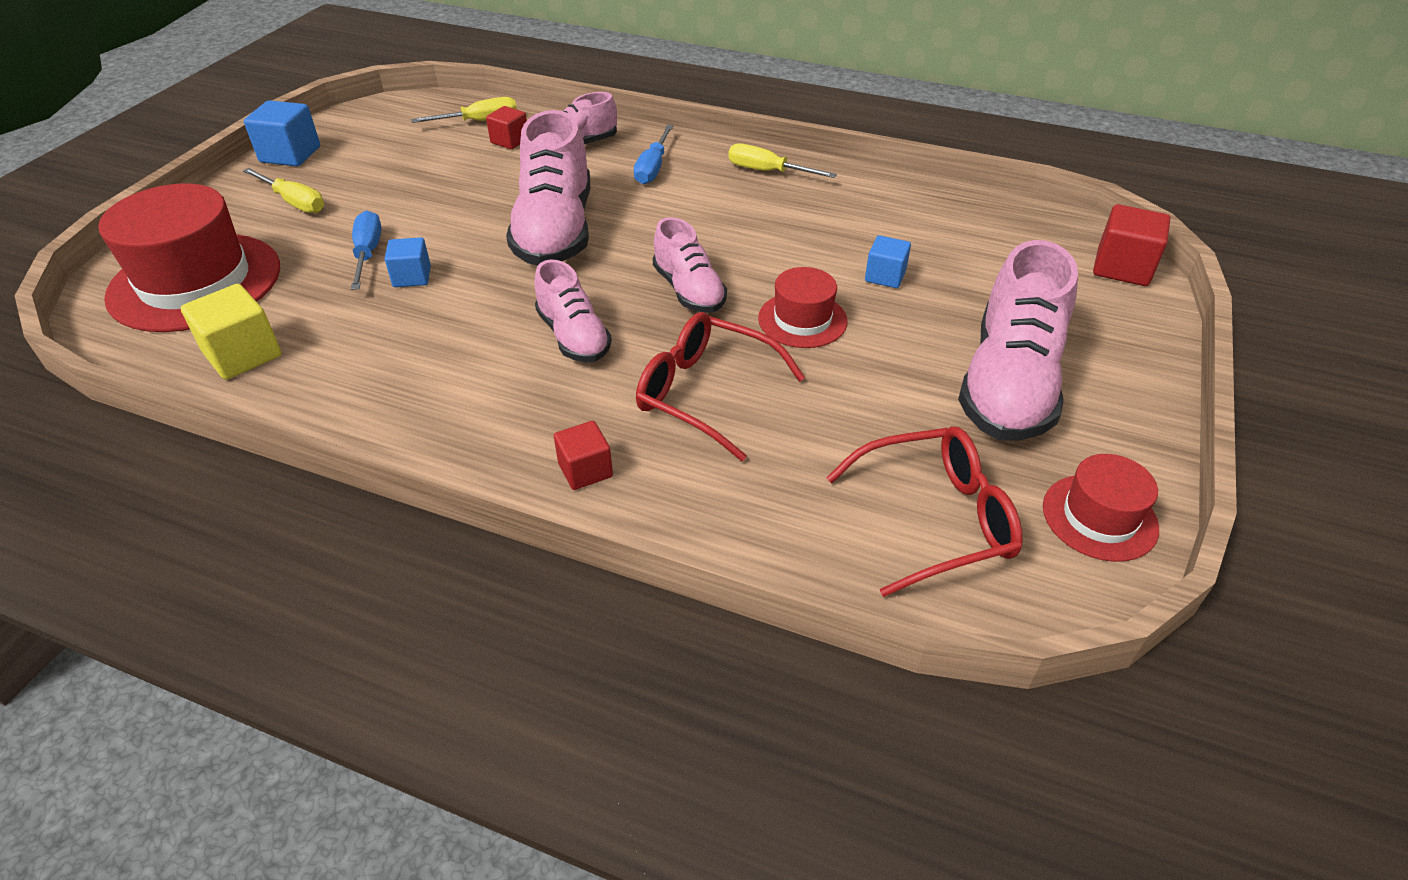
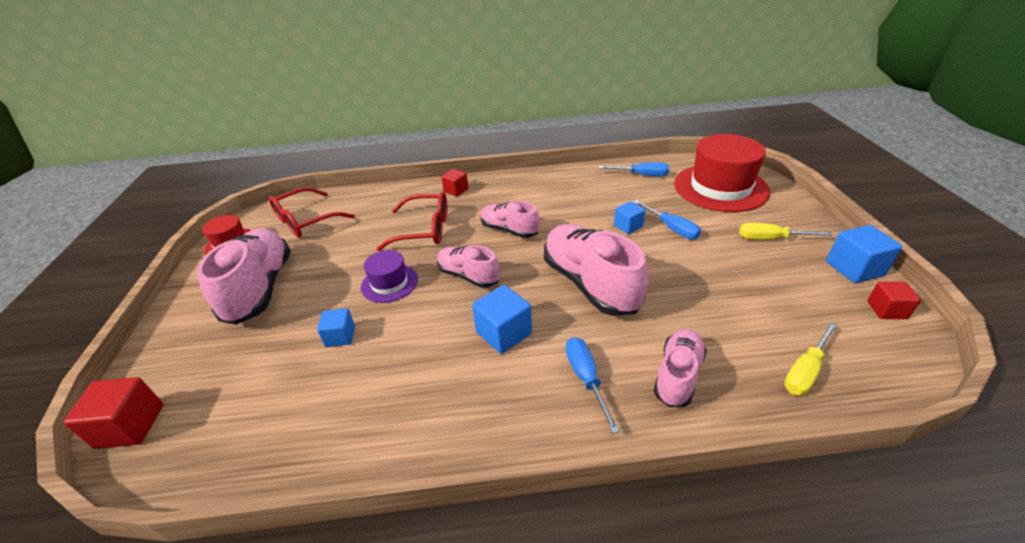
camera: 155 degrees right, 5 degrees down
yellow cube [181,284,281,379] -> blue screwdriver [598,162,669,176]
red cube [486,106,527,149] -> red cube moved to [867,282,921,319]
yellow screwdriver [728,143,837,178] -> none
red hat [758,267,847,348] -> purple hat [361,250,418,303]
none -> blue cube [472,285,532,354]

